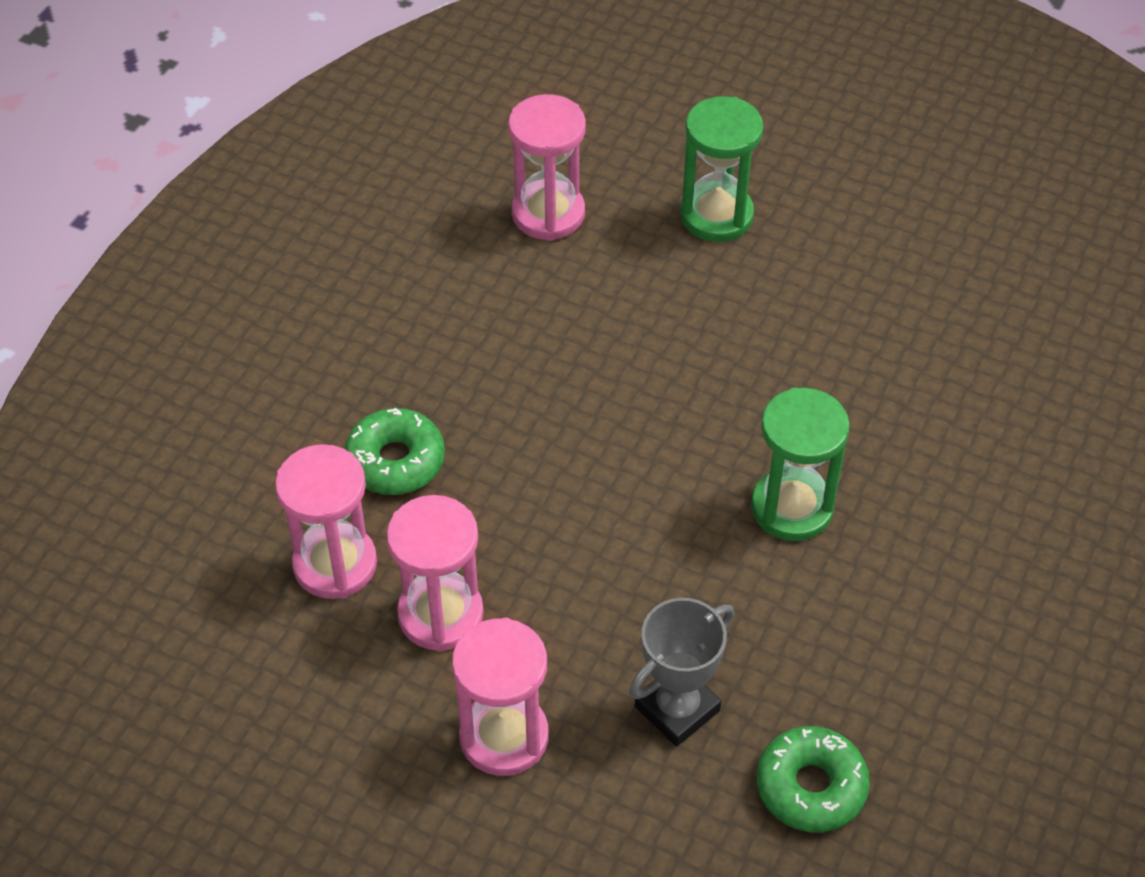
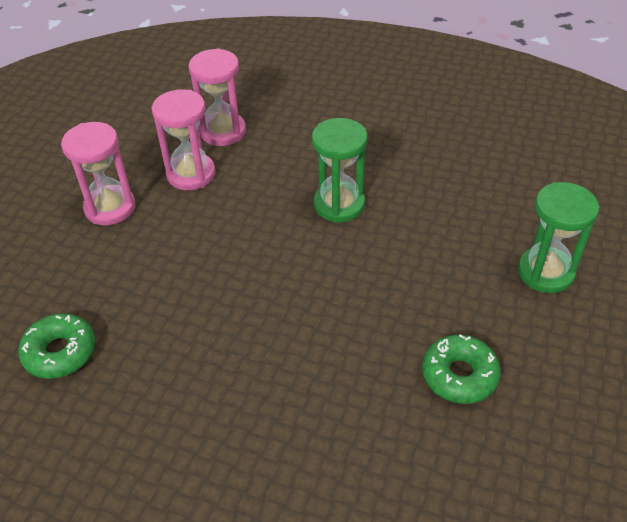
camera: 85 degrees right, 5 degrees down
green donut [344,408,445,495] -> green donut moved to [422,334,501,404]
pink hourglass [508,94,586,241] -> none
grey trophy [629,598,734,746] -> none
green hourglass [751,387,850,541] -> green hourglass moved to [312,118,367,223]

